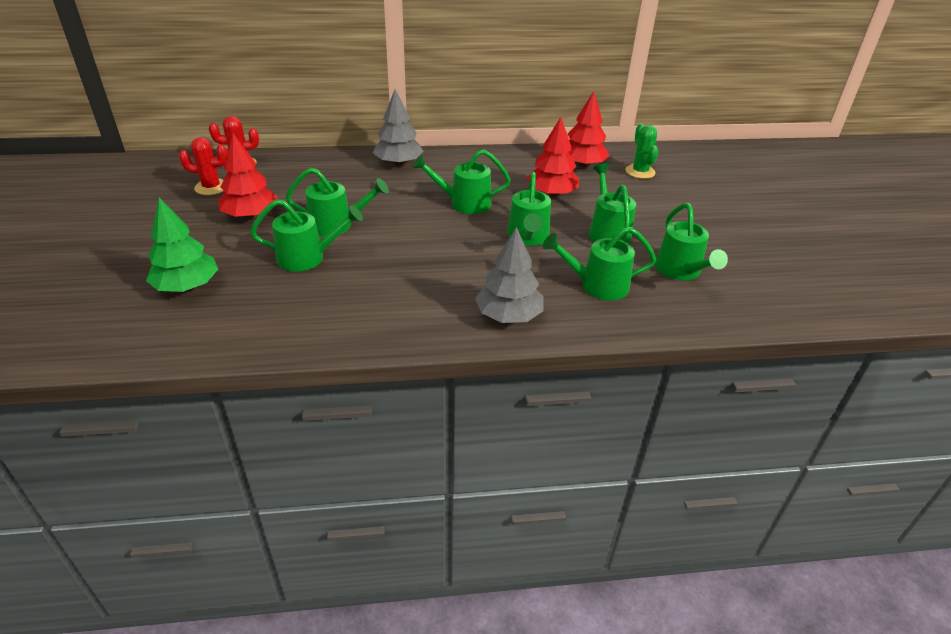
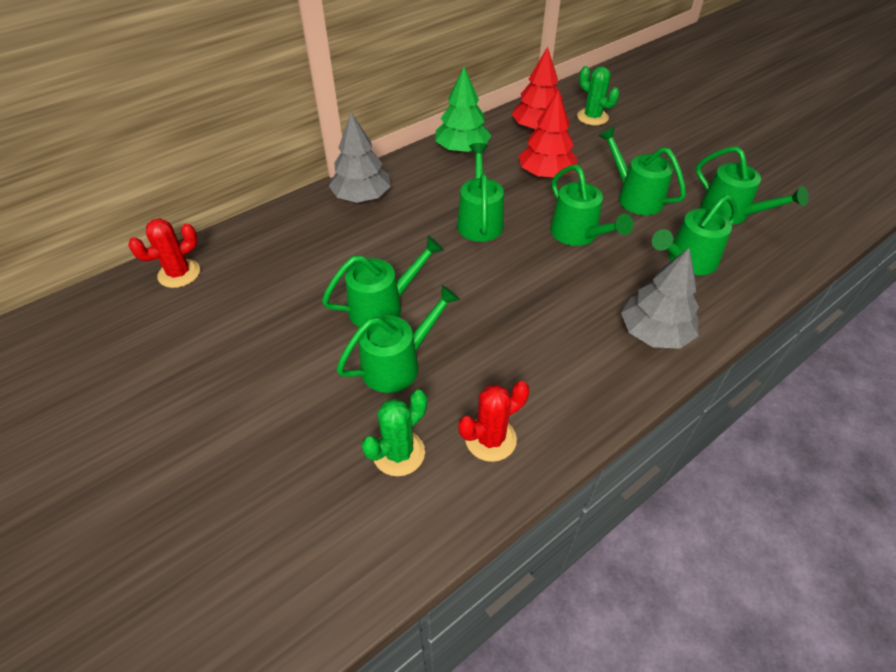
camera: 30 degrees left, 10 degrees up
green tree [146,198,218,292] -> green tree moved to [436,67,491,153]
red cactus [179,137,228,195] -> red cactus moved to [458,381,529,462]
red tree [218,134,278,219] -> none
green watering can [412,150,511,214] -> green watering can turned 120 degrees clockwise [457,143,504,242]
none -> green cactus [362,390,427,476]

